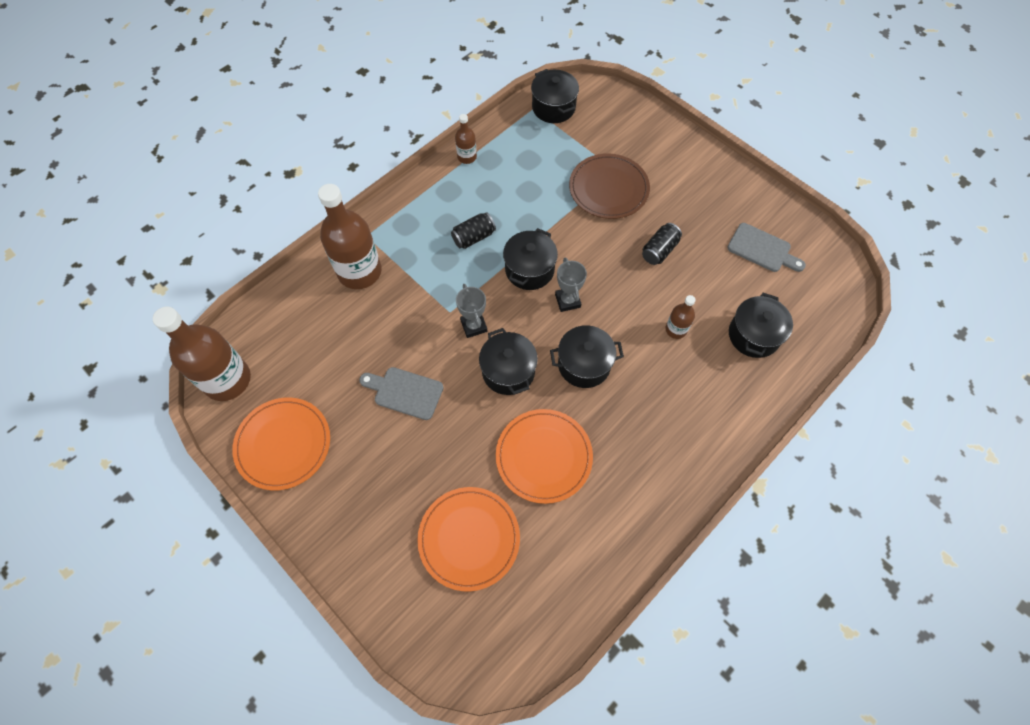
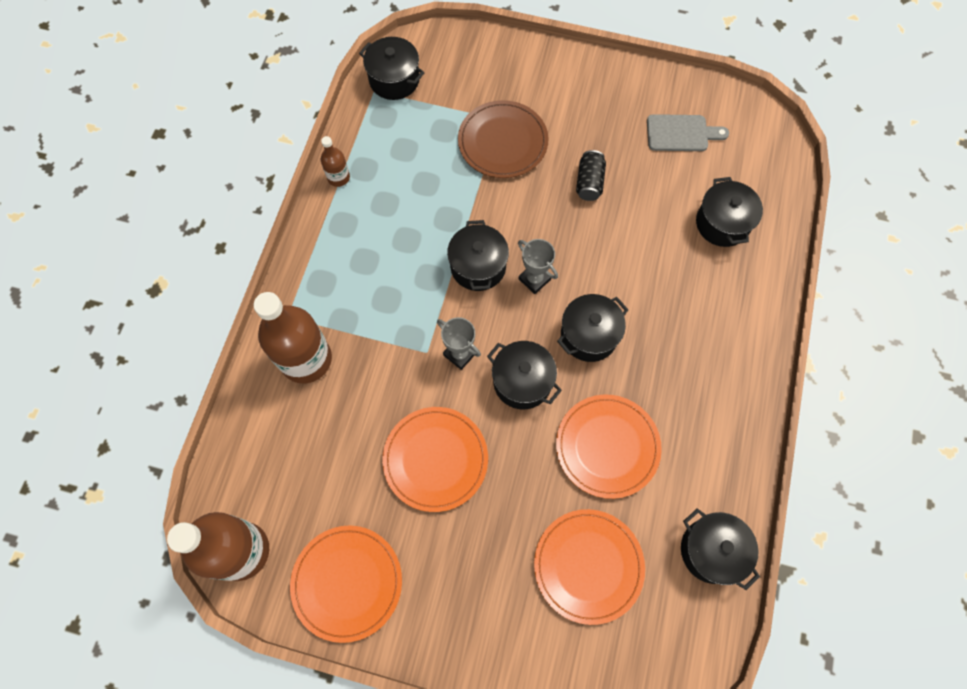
camera: 30 degrees left, 5 degrees up
grey cutting board [359,367,444,420] -> orange plate [382,407,488,512]
black can [451,212,496,249] -> none
brown bottle [665,295,696,339] -> none
none -> black pot [681,508,760,590]

